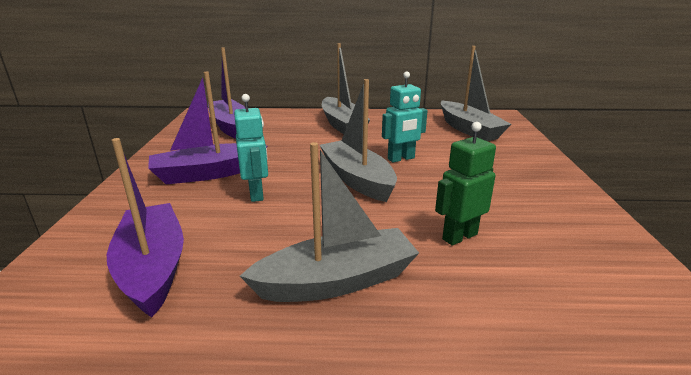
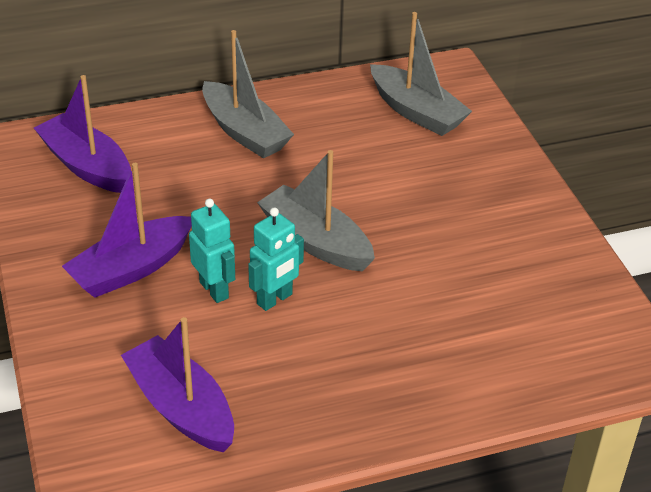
camera: 20 degrees left, 15 degrees up
grey boat [240,142,419,302] -> none
turquoise robot [382,72,428,162] -> turquoise robot moved to [248,207,304,311]
green robot [435,122,496,246] -> none

